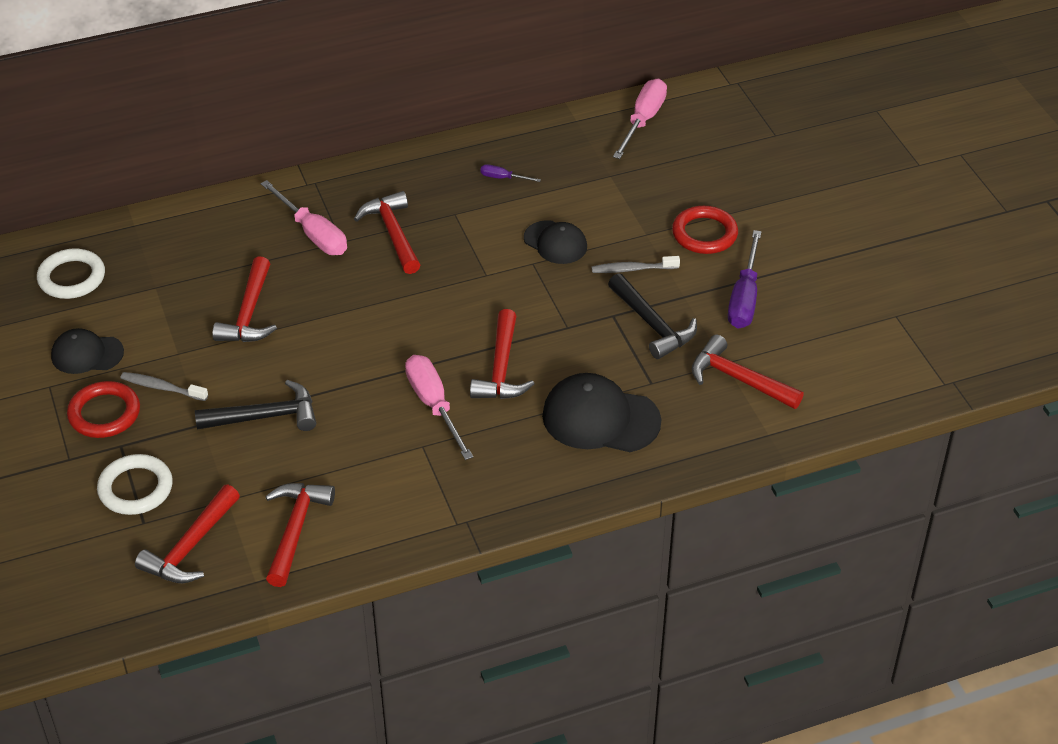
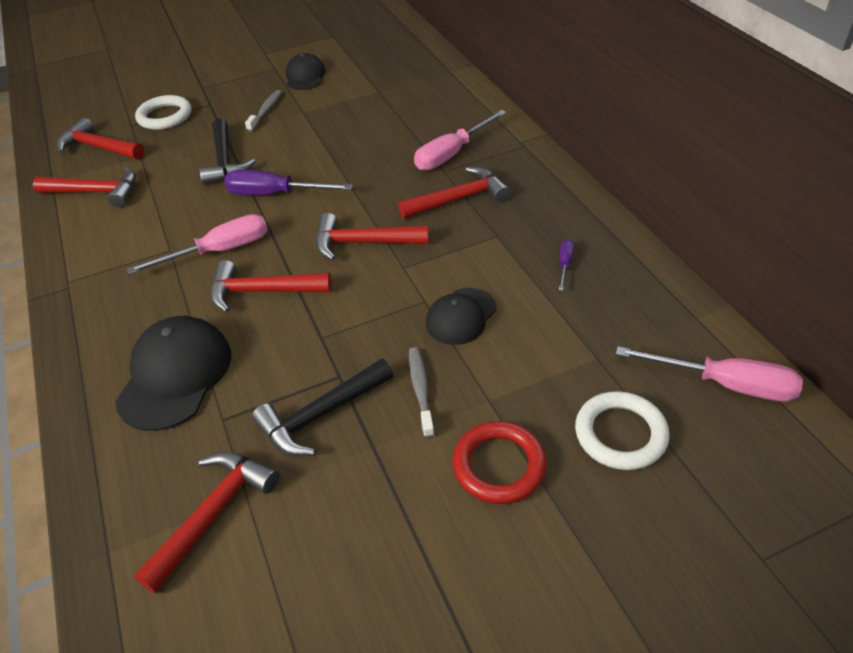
camera: 90 degrees right, 0 degrees up
white ring [37,249,105,299] -> white ring moved to [575,391,670,470]
red ring [67,381,140,438] -> none
red hammer [212,256,277,342] -> red hammer moved to [316,213,429,261]
purple screwdriver [728,230,762,329] -> purple screwdriver moved to [224,170,353,195]

